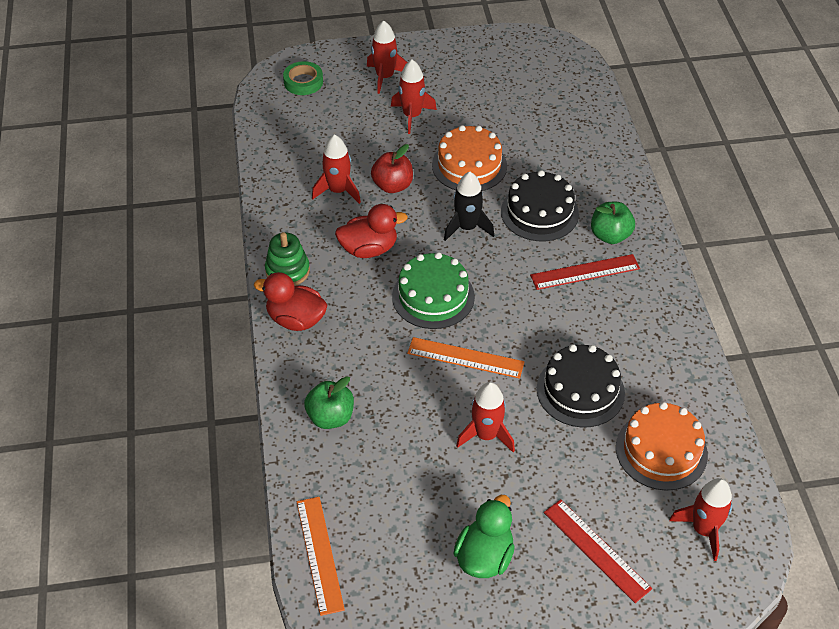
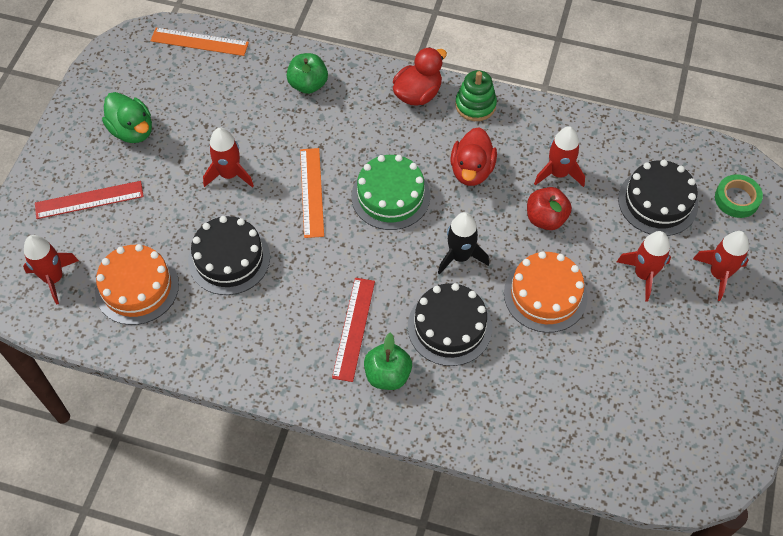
camera: 115 degrees right, 10 degrees up
orange ruler [407,337,525,379] -> orange ruler turned 45 degrees counterclockwise [300,148,324,238]
none -> black cake [618,160,698,236]

